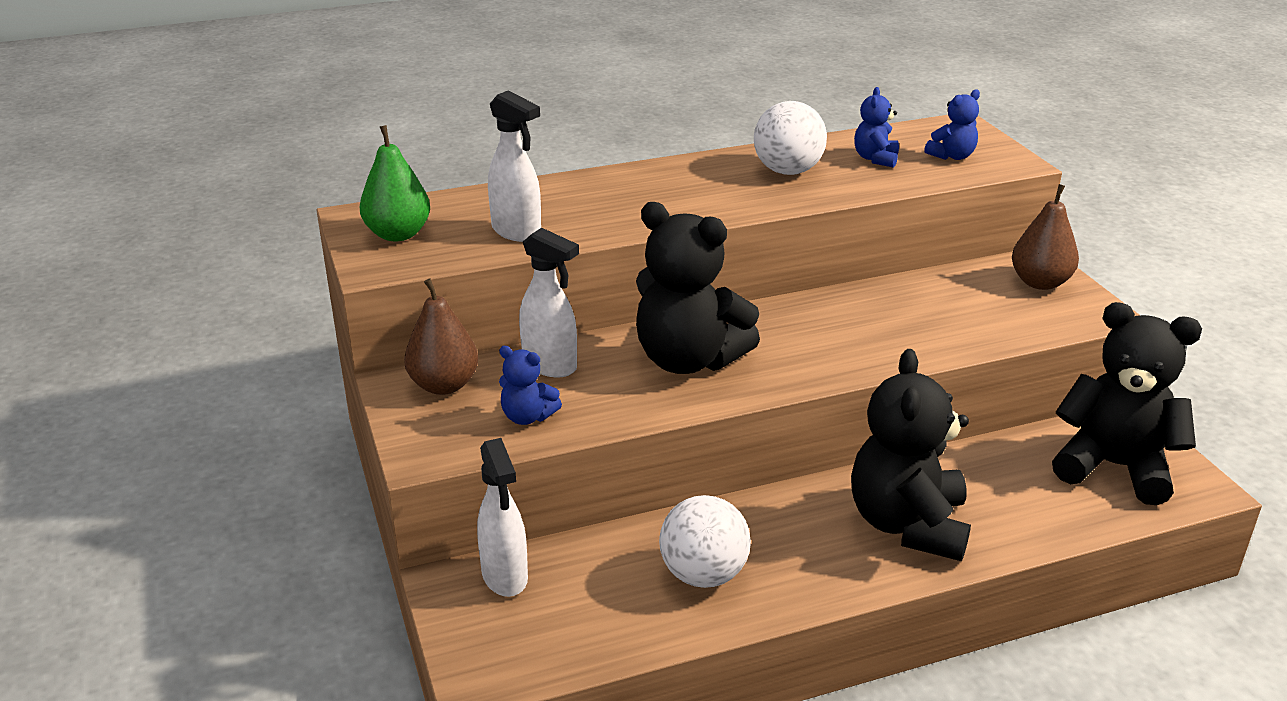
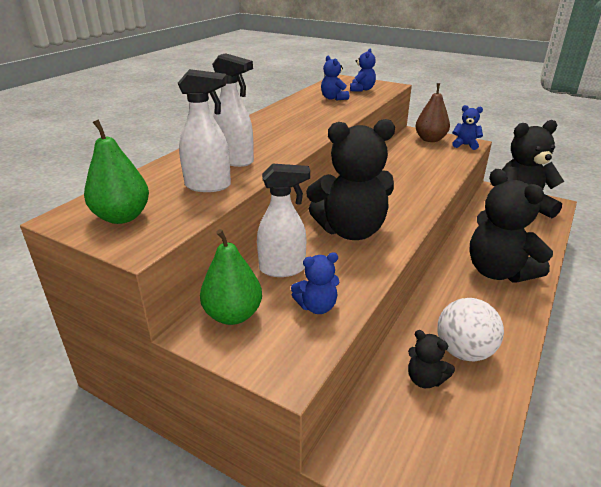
camera: 40 degrees left, 0 degrees up
brown pear [404,278,478,395] -> green pear [200,229,262,325]
white spray bottle [477,438,528,597] -> white spray bottle moved to [212,53,254,167]
white ball [754,101,827,175] -> none
none -> black teddy bear [408,330,455,388]
none -> blue teddy bear [452,105,483,150]

